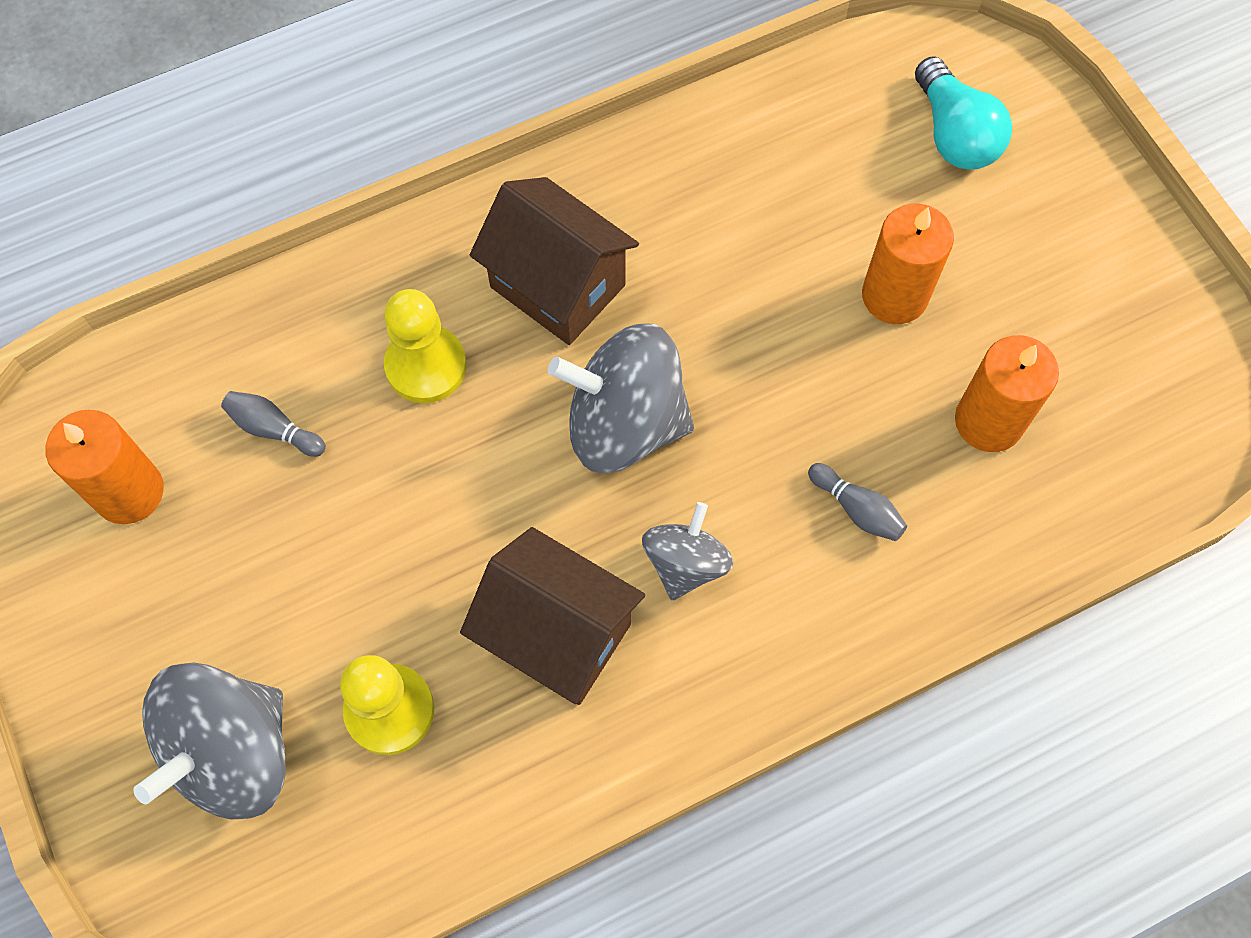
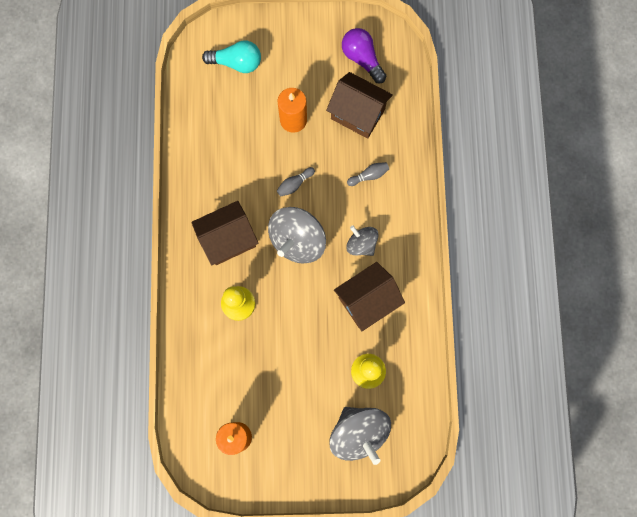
camera: 65 degrees left, 10 degrees up
grey bowling pin [221,391,326,457] -> grey bowling pin moved to [277,167,315,196]
orange candle [955,335,1059,452] -> brown house [326,72,393,139]
none -> purple light bulb [342,28,386,83]

